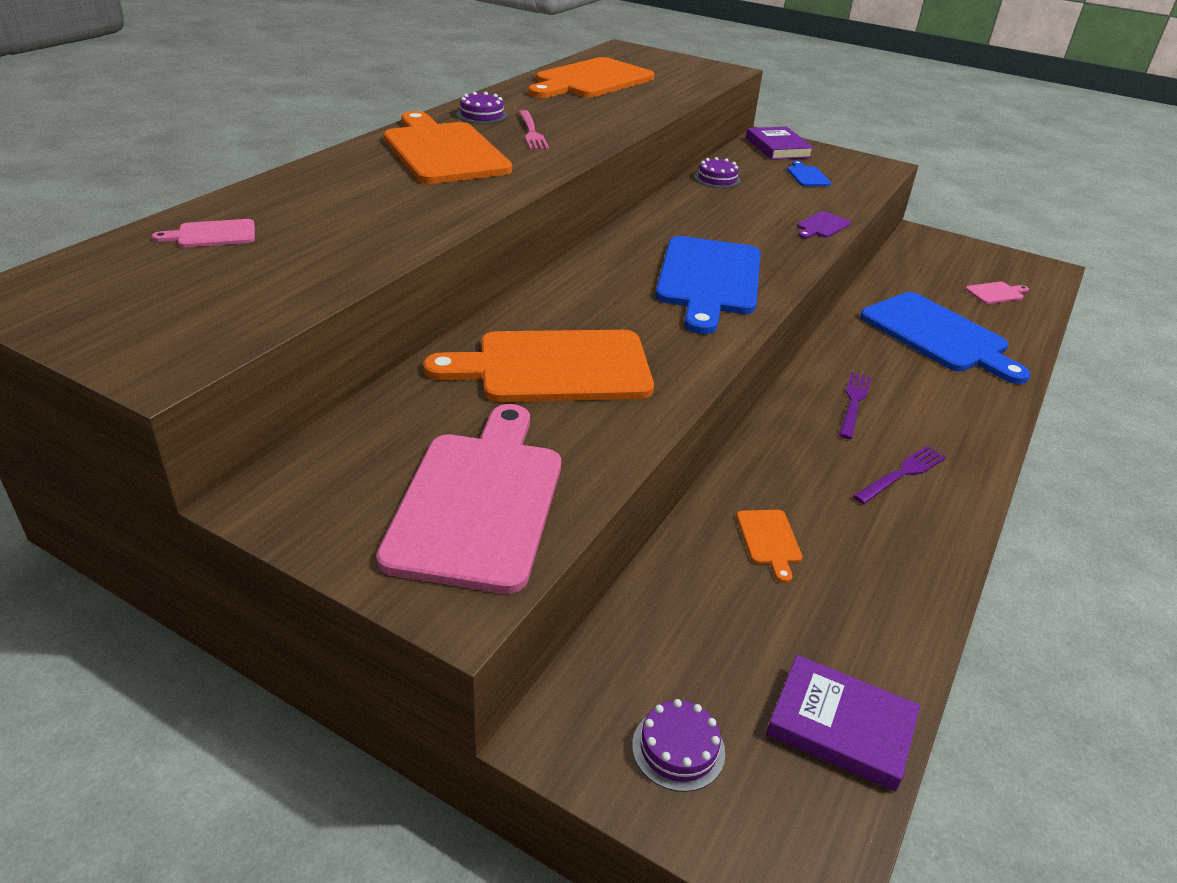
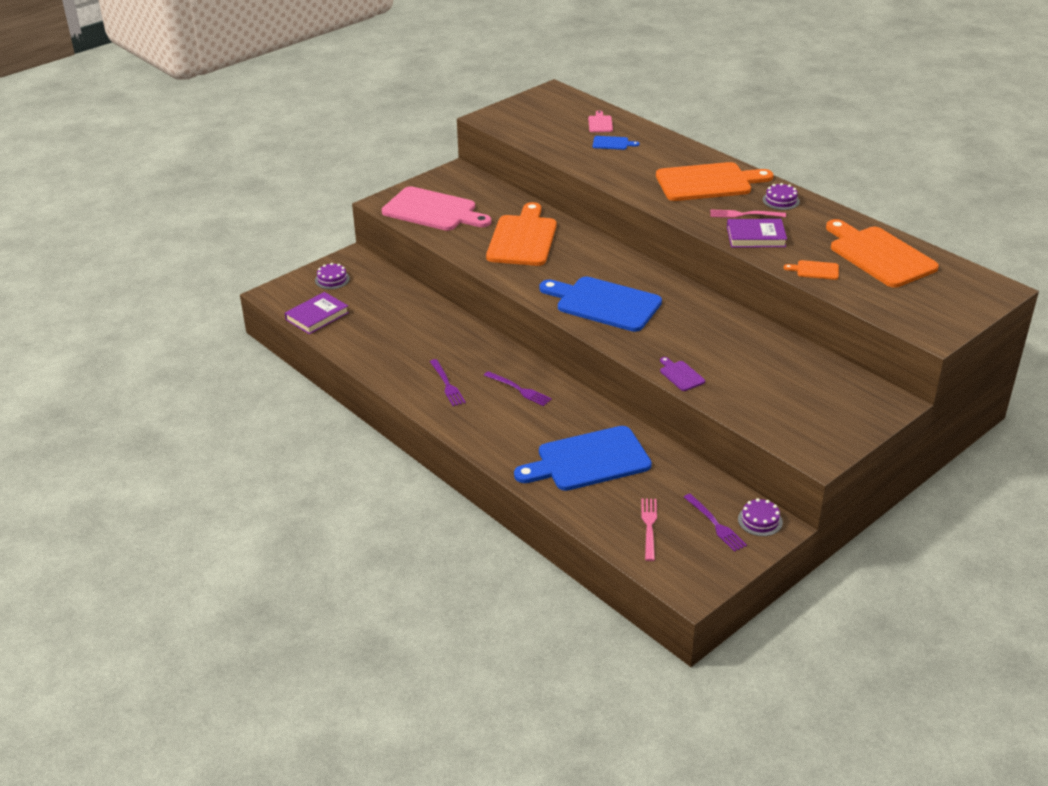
camera: 110 degrees right, 0 degrees up
purple cake [694,157,741,188] -> purple cake moved to [738,498,783,536]
orange cutting board [736,510,802,583] -> orange cutting board moved to [784,260,839,280]
purple book [746,127,814,160] -> purple book moved to [727,219,787,247]
blue cutting board [787,161,831,186] -> blue cutting board moved to [593,136,639,150]
pink cutting board [965,282,1029,304] -> pink fork [641,498,657,561]
none -> purple fork [684,494,747,552]

